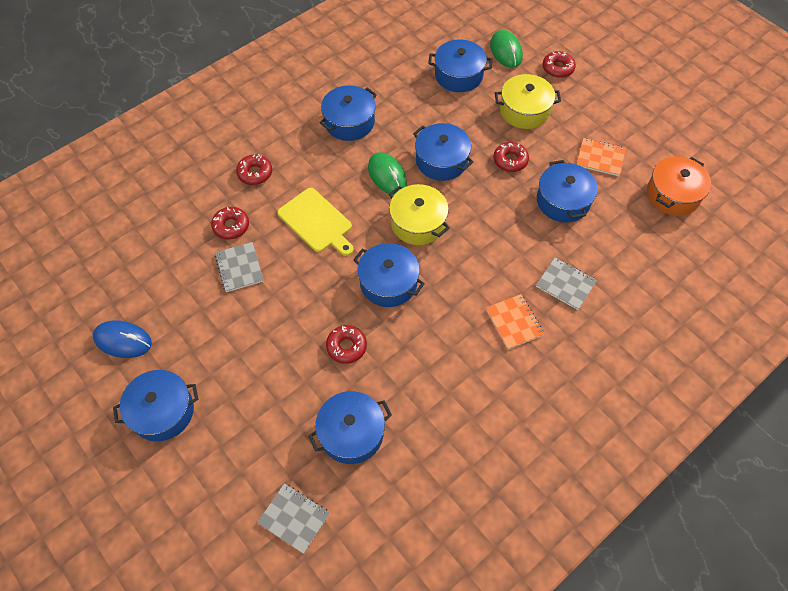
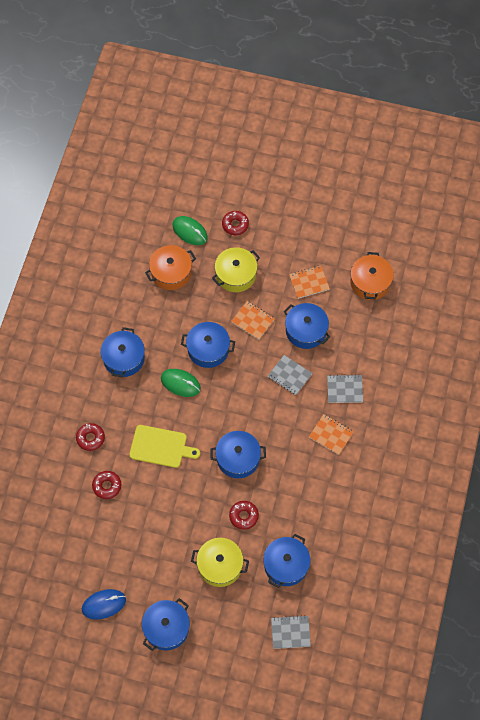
camera: 35 degrees left, 5 degrees up
grey notebook [215,242,264,292] -> grey notebook moved to [268,355,312,395]
yellow pot [389,184,450,245] -> yellow pot moved to [191,538,249,587]
blue pot [428,40,492,92] -> orange pot [145,245,196,290]
red donut [493,142,529,172] -> orange notebook [231,301,275,340]

